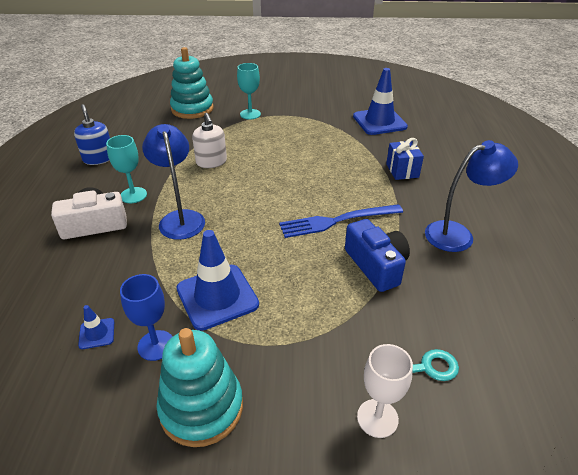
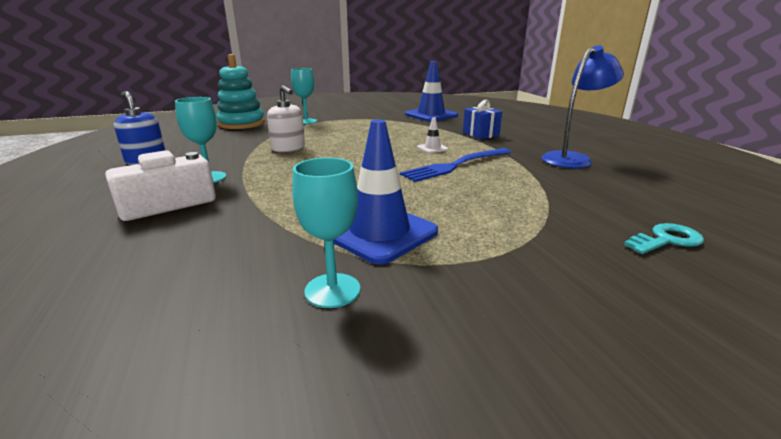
camera: 20 degrees left, 15 degrees down
blue traffic cone [78,305,114,349] -> none
blue goblet [120,274,173,361] -> turquoise goblet [292,158,360,308]
blue lamp [142,124,205,240] -> none
turquoise stacking toy [156,328,243,447] -> none
blue camera [345,219,410,292] -> none
white goblet [357,344,413,438] -> none
none -> white traffic cone [417,117,449,153]

